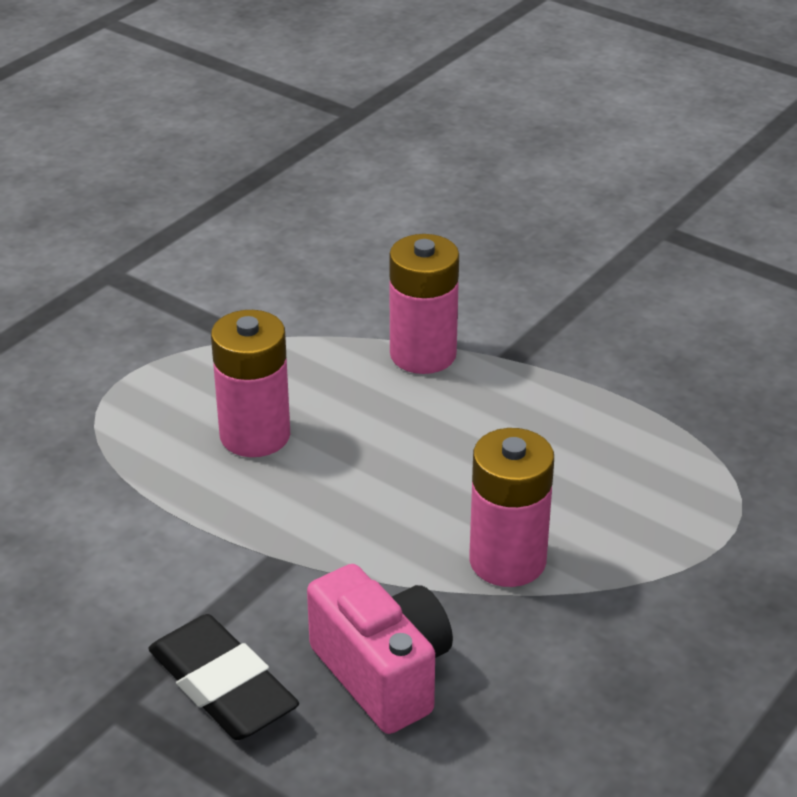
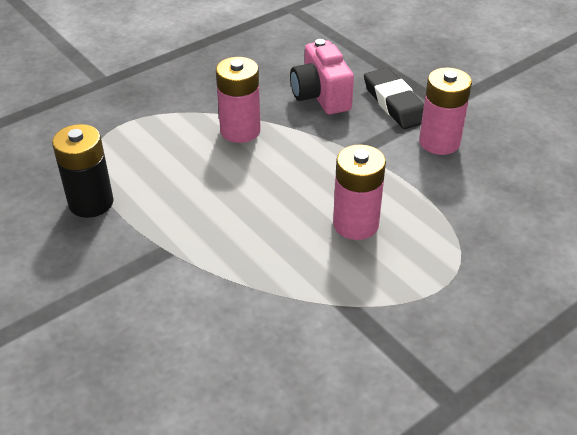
camera: 165 degrees left, 5 degrees up
pink battery [389,234,459,374] -> pink battery moved to [419,67,472,155]
none -> black battery [52,124,114,218]

